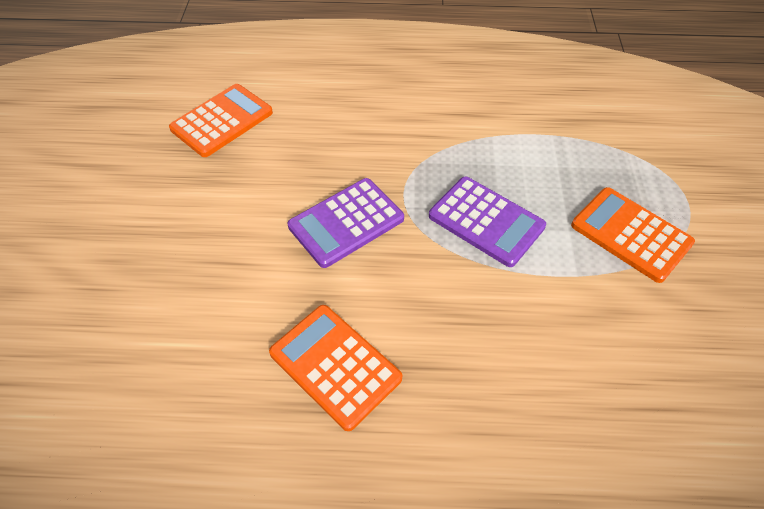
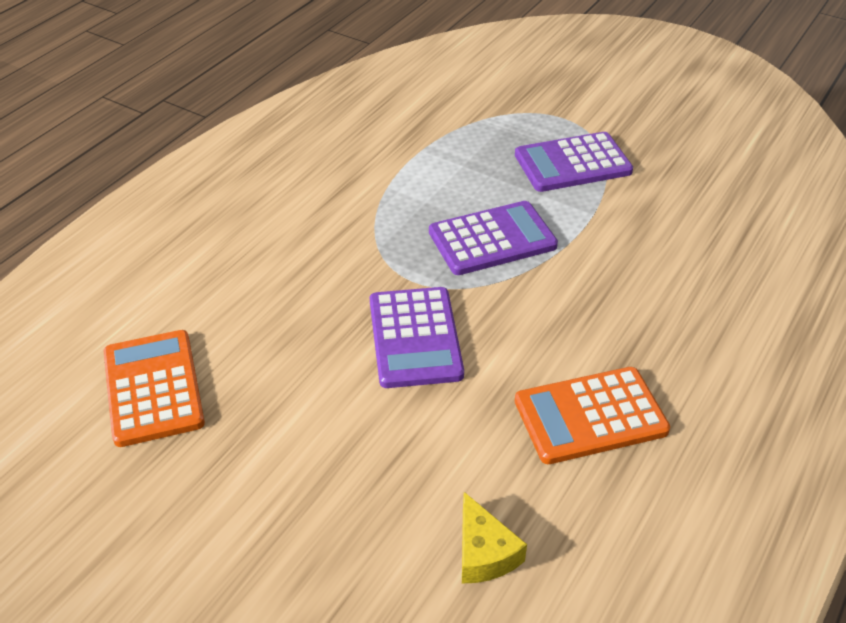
camera: 60 degrees left, 10 degrees down
orange calculator [571,187,695,283] -> purple calculator [515,132,633,192]
none -> yellow cheese [462,492,527,583]

